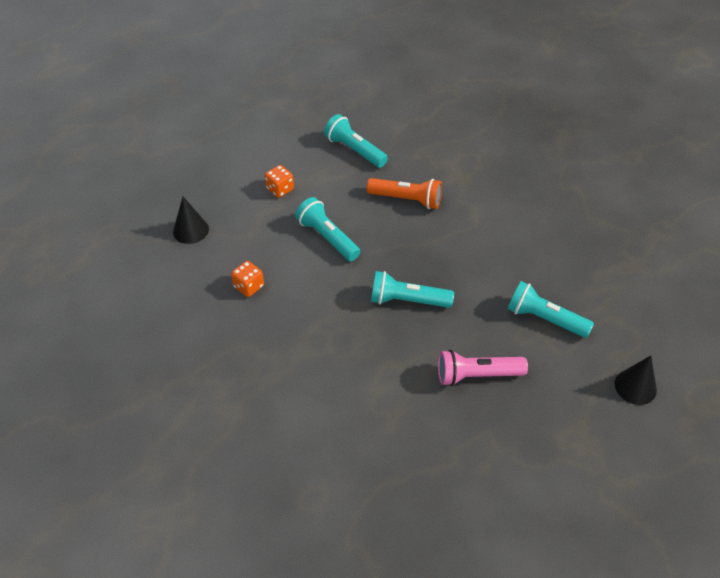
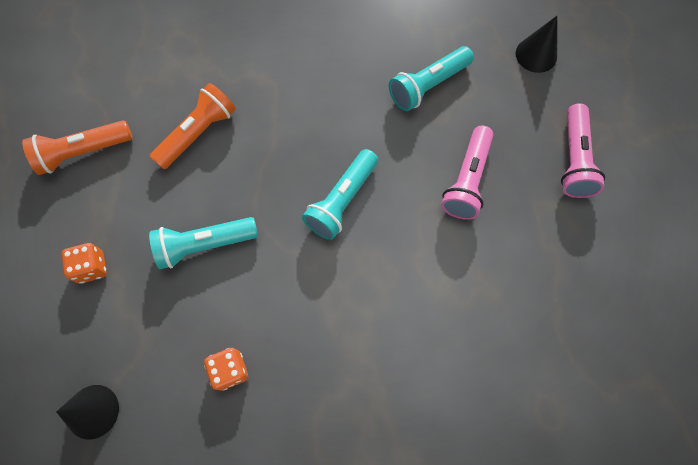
camera: 65 degrees left, 20 degrees up
turquoise flashlight [324,114,388,168] -> orange flashlight [22,120,132,175]
none -> pink flashlight [561,103,605,198]

